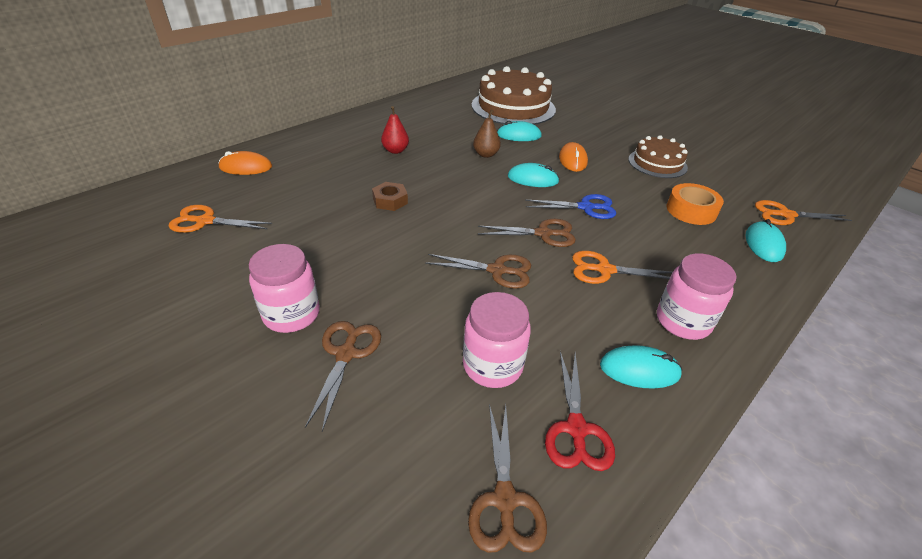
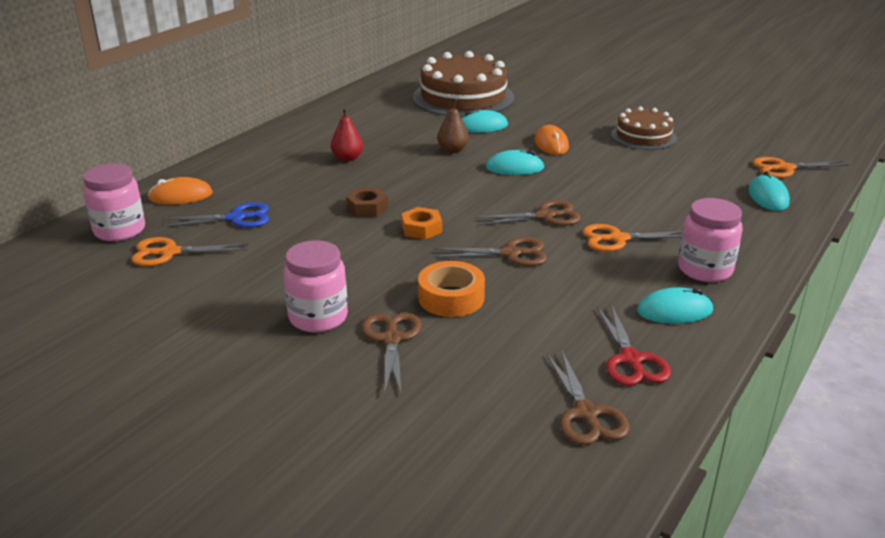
camera: 10 degrees left, 10 degrees down
pink jar [463,292,531,388] -> pink jar moved to [83,163,145,241]
blue scissors [525,194,616,219] -> blue scissors moved to [162,202,269,228]
orange tape [667,183,724,225] -> orange tape moved to [418,261,485,317]
none -> orange nut [401,207,442,240]

